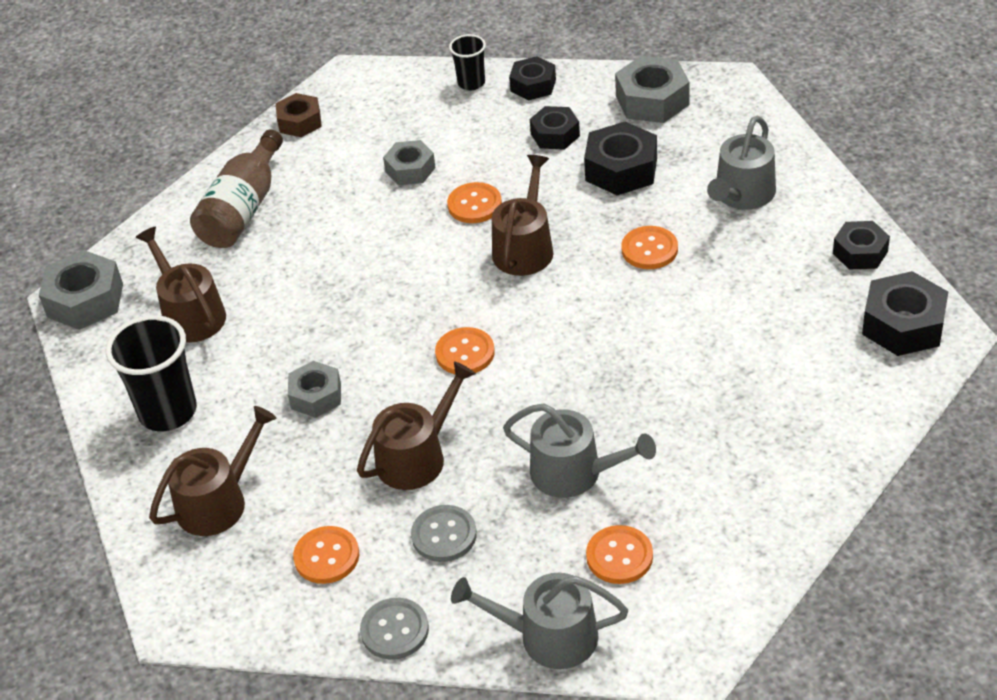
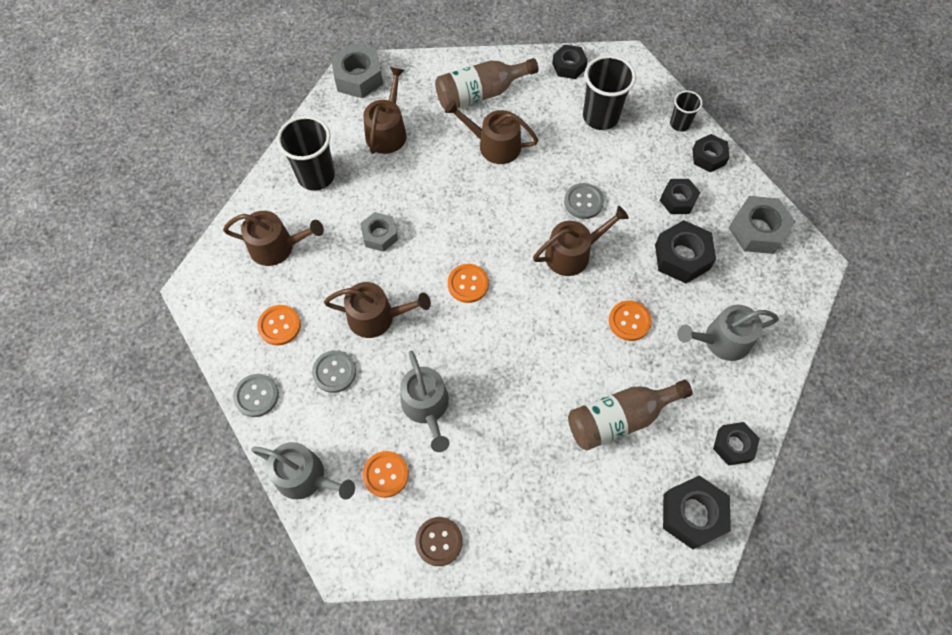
camera: 45 degrees right, 20 degrees up
brown nut [276,93,322,137] -> black nut [552,44,588,79]
grey nut [383,140,436,185] -> none
orange button [447,182,502,223] -> grey button [564,183,604,219]
grey watering can [451,573,628,669] -> grey watering can turned 150 degrees clockwise [251,442,355,500]
none -> brown button [415,517,463,566]
none -> brown watering can [445,100,538,164]
none -> brown bottle [568,380,693,451]
none -> black cup [583,55,636,130]

